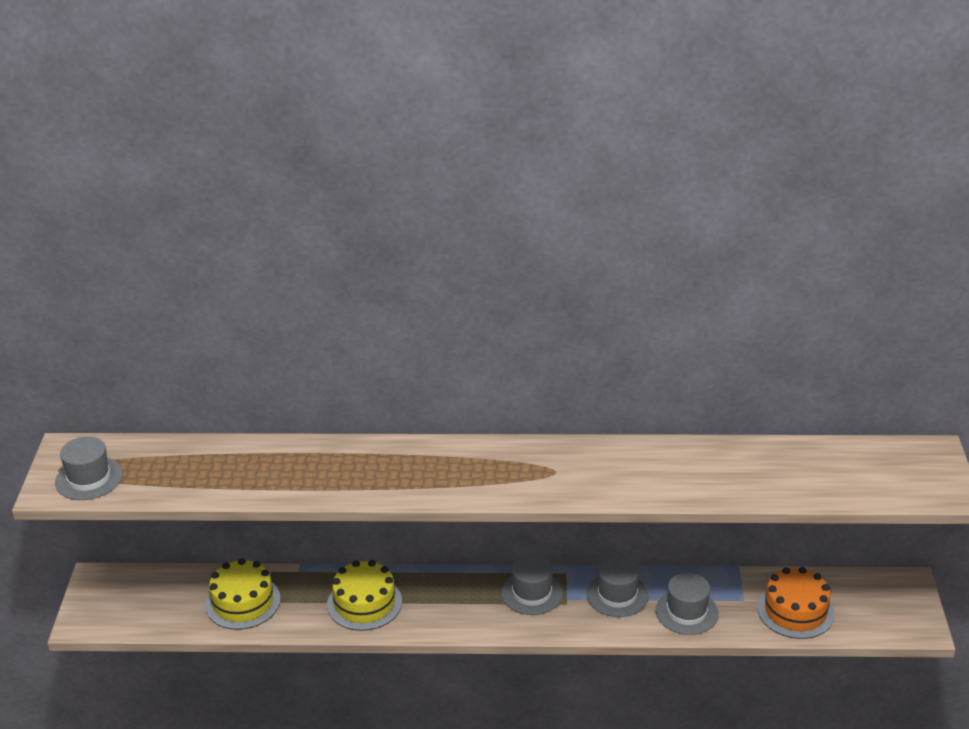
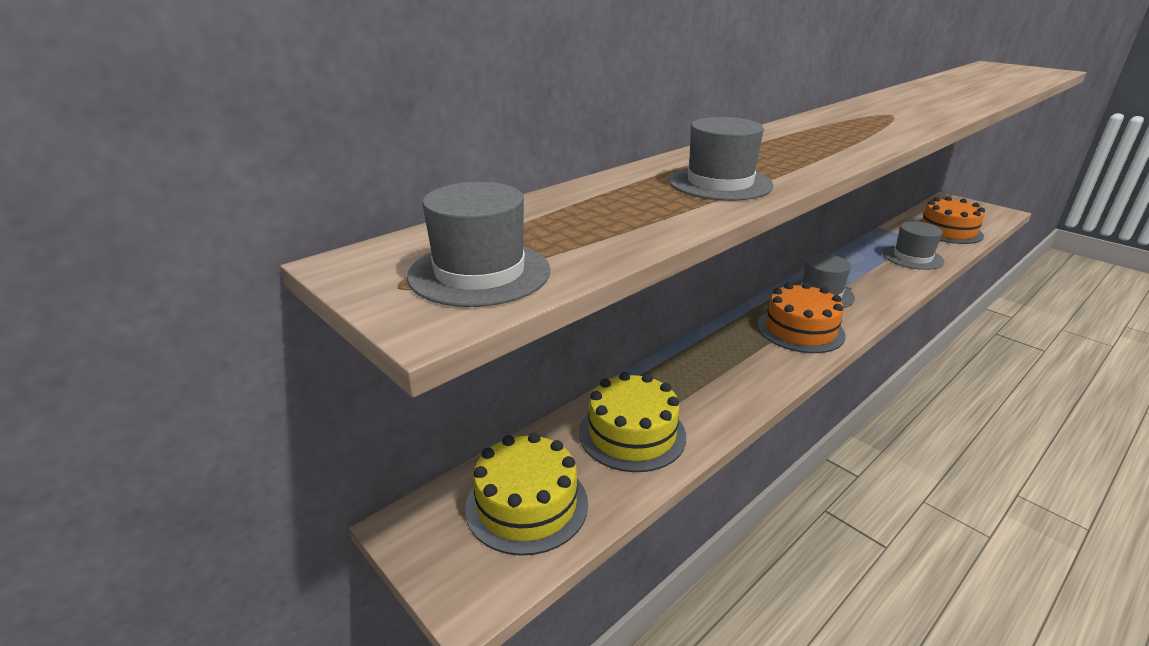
camera: 45 degrees left, 5 degrees down
yellow cake [327,560,402,631] -> yellow cake moved to [465,432,588,556]
grey hat [587,556,648,617] -> grey hat moved to [668,117,773,201]
none -> orange cake [758,282,846,353]

